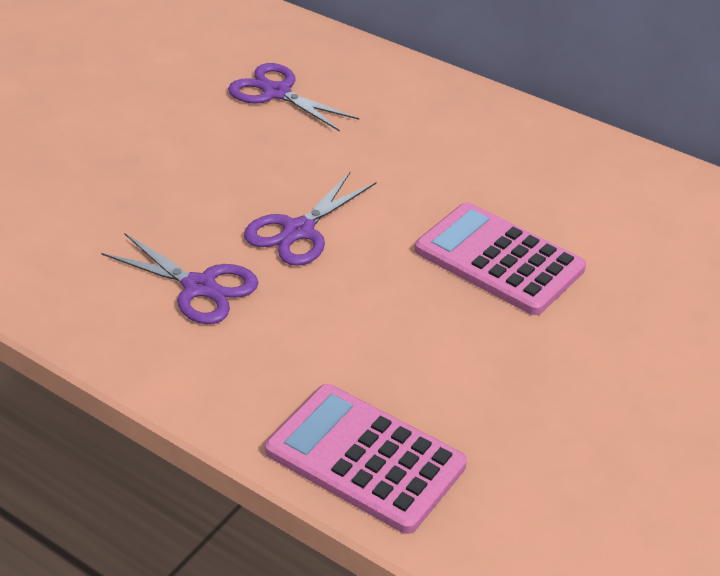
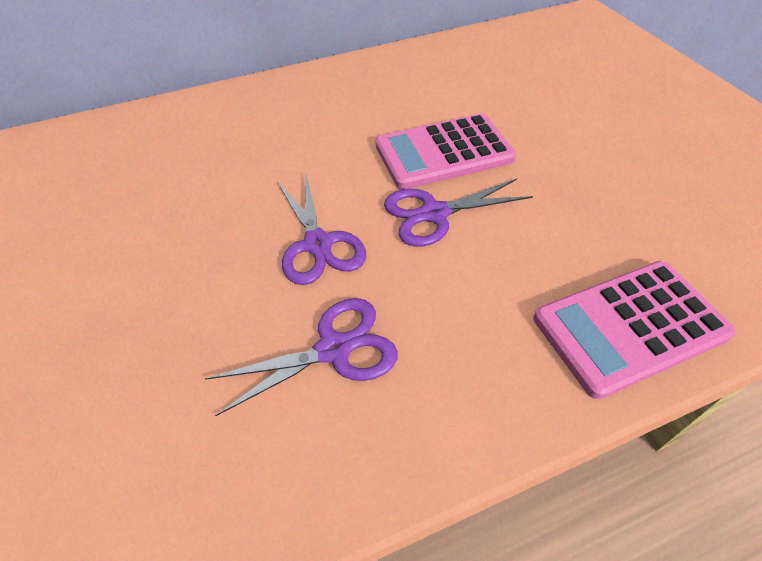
camera: 55 degrees left, 10 degrees up
purple scissors [228,63,359,132] -> purple scissors moved to [384,179,533,247]

